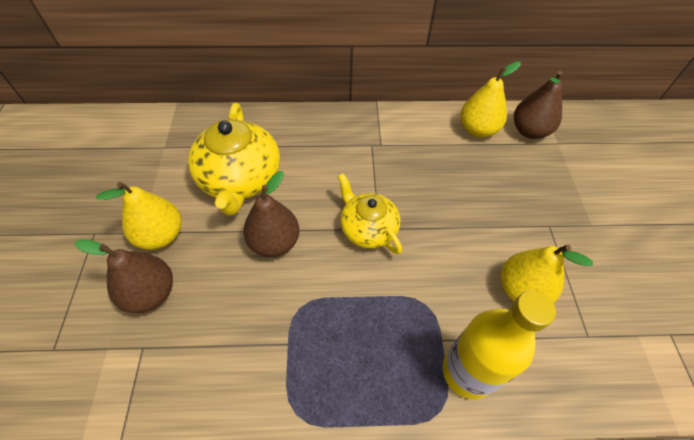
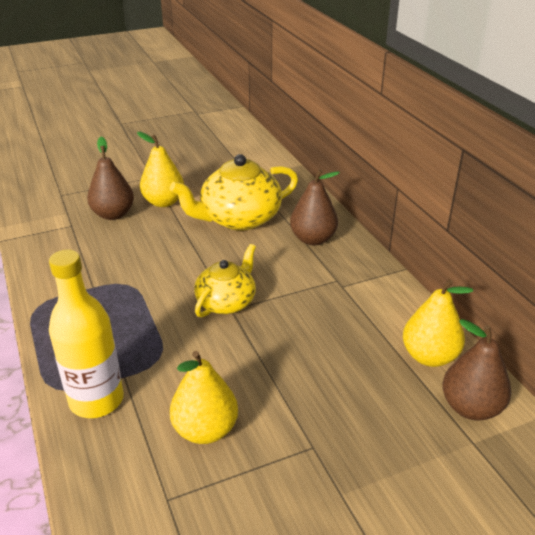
camera: 70 degrees right, 20 degrees down
brown pear [243,171,300,257] -> brown pear moved to [290,169,340,245]

